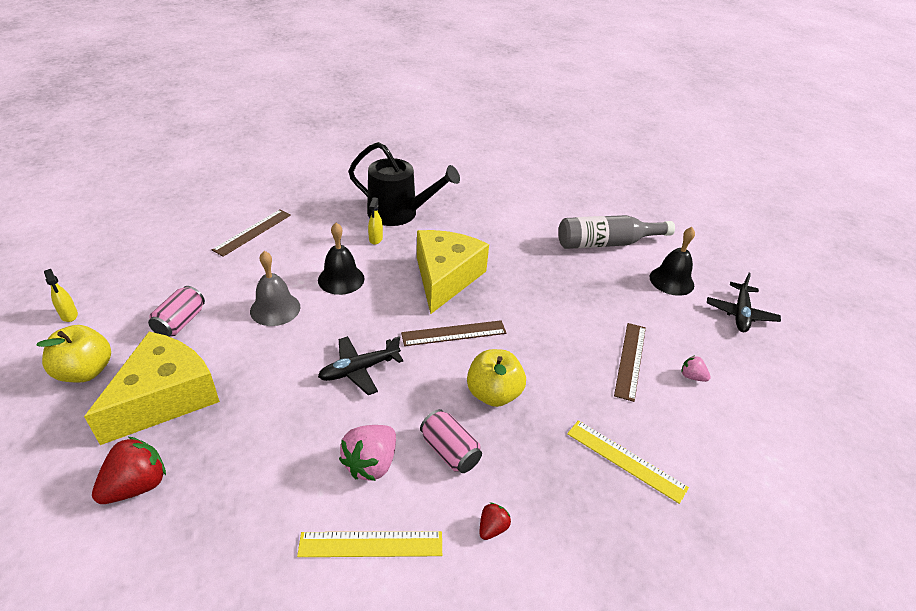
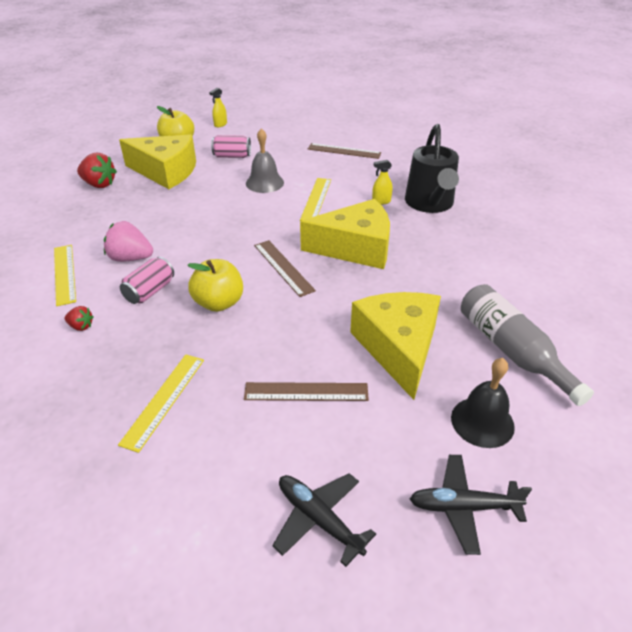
camera: 75 degrees right, 0 degrees up
black bell [318,223,365,295] -> yellow ruler [300,178,331,221]
black plane [318,336,403,395] -> black plane moved to [273,473,376,567]
pink strawberry [681,355,711,382] -> none
none -> yellow cheese [350,292,441,400]

